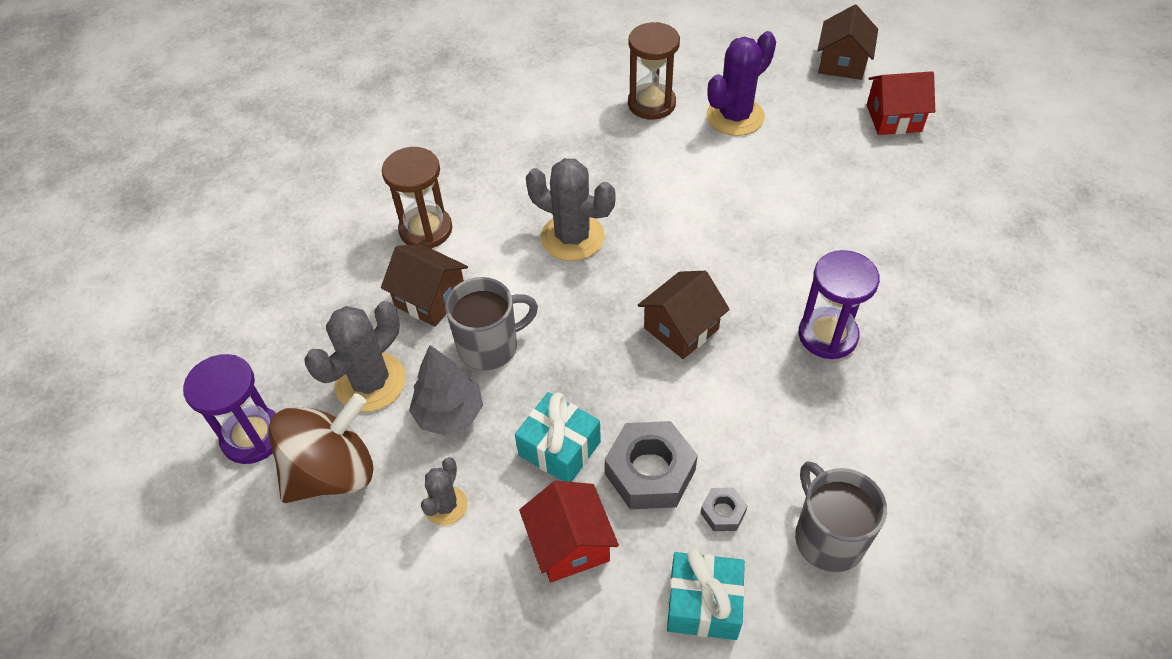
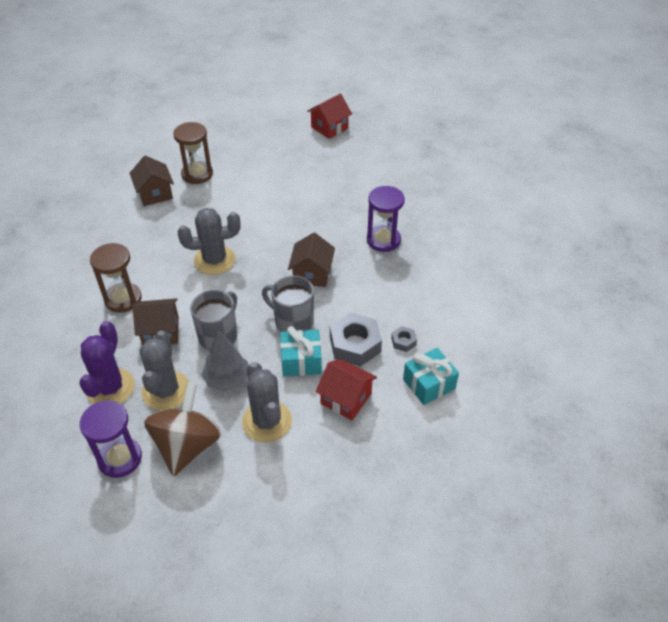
camera: 40 degrees left, 5 degrees down
grey cactus [421,457,468,525] -> grey cactus [242,362,292,443], size x1.81
purple cactus [706,31,776,136] -> purple cactus moved to [79,321,135,404]
grey mug [795,461,887,572] -> grey mug moved to [262,275,314,332]
brown house [817,5,878,80] -> brown house moved to [129,155,174,206]

